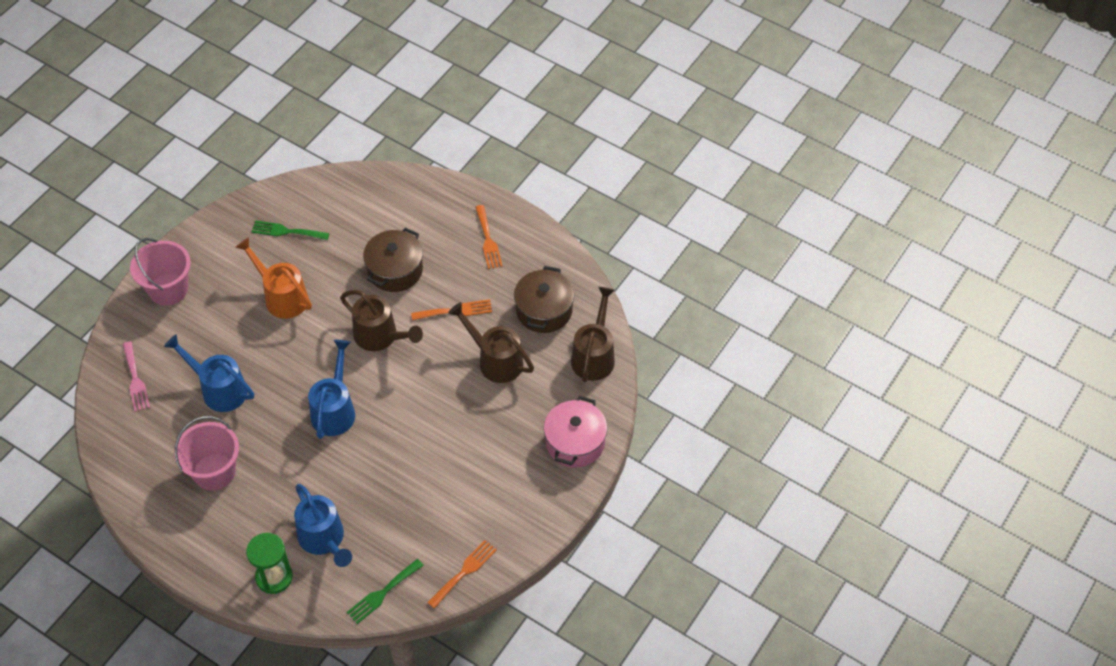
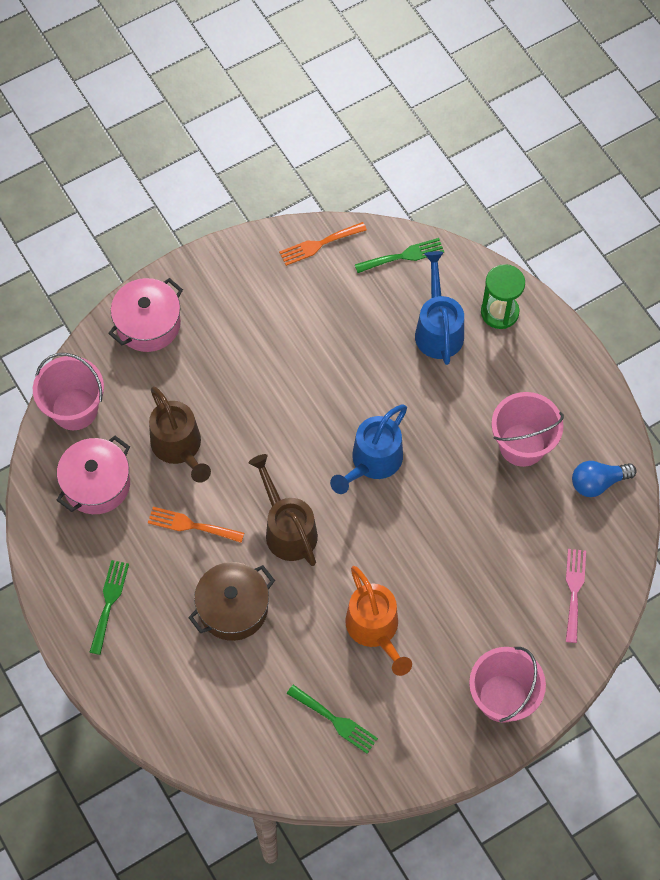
camera: 155 degrees left, 10 degrees up
blue watering can [164,334,254,412] -> none
orange fork [475,205,503,269] -> green fork [90,560,129,655]
brown pot [514,266,574,333] -> pink pot [56,436,130,514]
brown watering can [571,287,615,382] -> pink bucket [33,353,104,430]
none -> blue light bulb [572,461,636,497]

